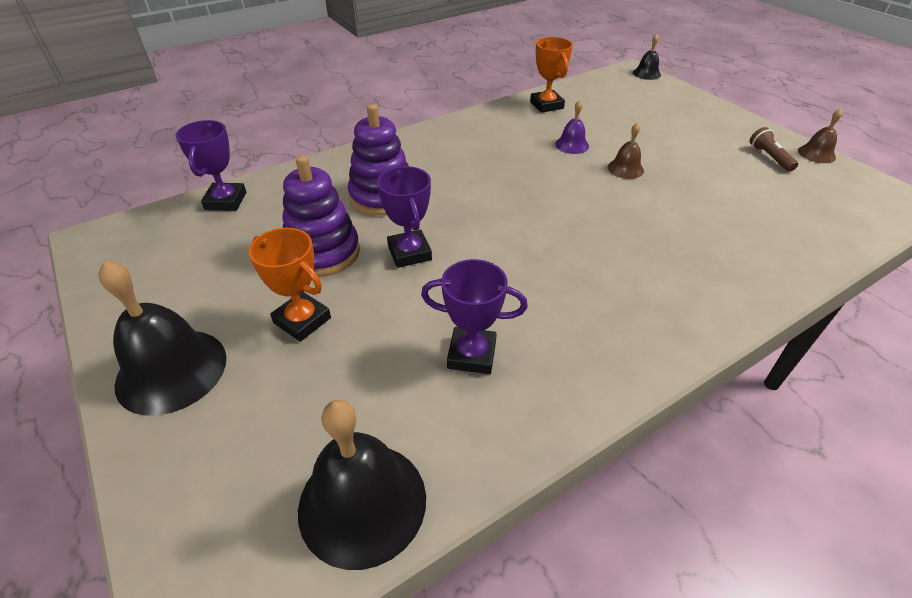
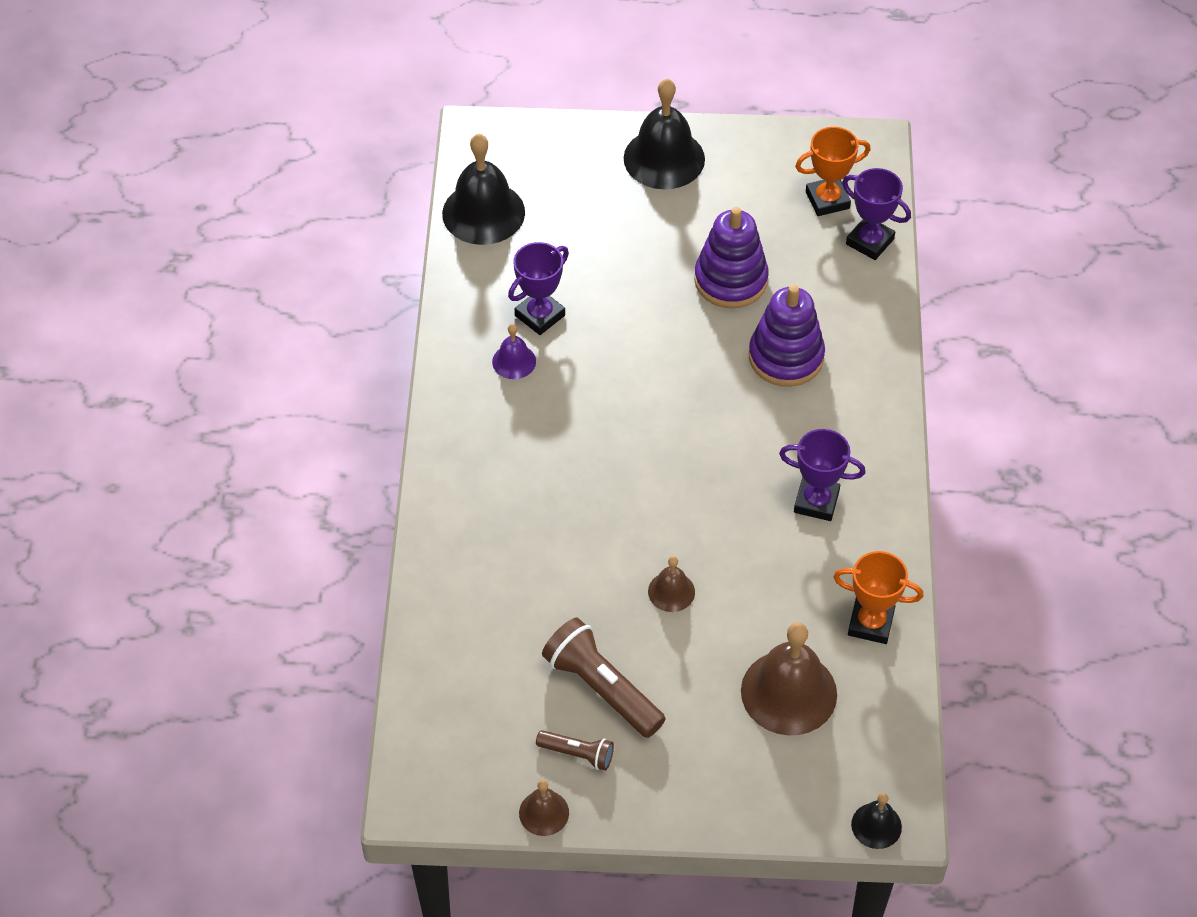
camera: 125 degrees right, 10 degrees up
orange trophy [248,228,331,342] -> orange trophy moved to [795,127,871,216]
purple trophy [377,166,432,268] -> purple trophy moved to [779,429,865,521]
purple bell [555,100,589,154] -> purple bell moved to [492,324,536,379]
none -> brown flashlight [542,618,665,738]
none -> brown bell [741,622,837,736]

